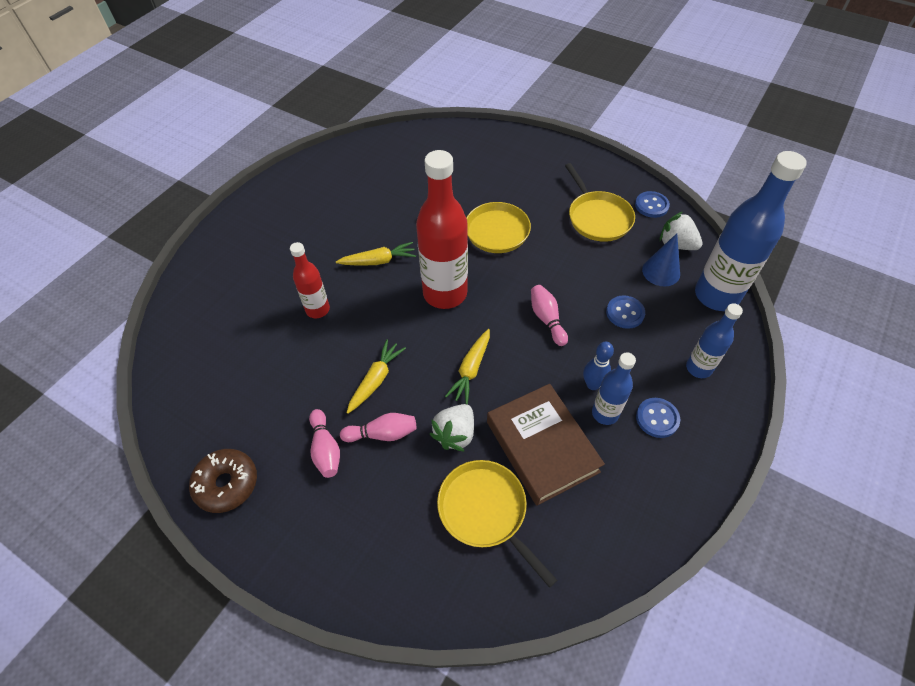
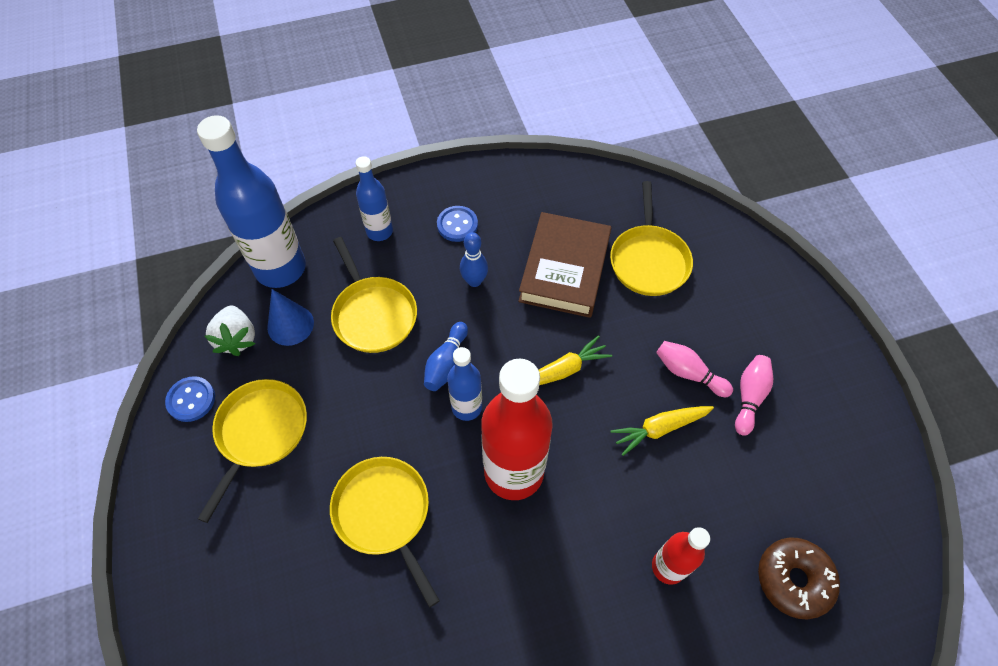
camera: 140 degrees left, 5 degrees up
brown donut [189,449,257,513] -> brown donut moved to [758,537,840,619]
yellow carrot [336,242,416,266] -> none
white strawberry [430,404,474,452] -> none
pink bowling pin [531,285,568,346] -> blue bowling pin [424,322,468,391]
blue bottle [592,352,636,425] -> blue bottle moved to [447,347,482,421]
blue button [606,296,645,329] -> yellow pan [331,237,417,353]

